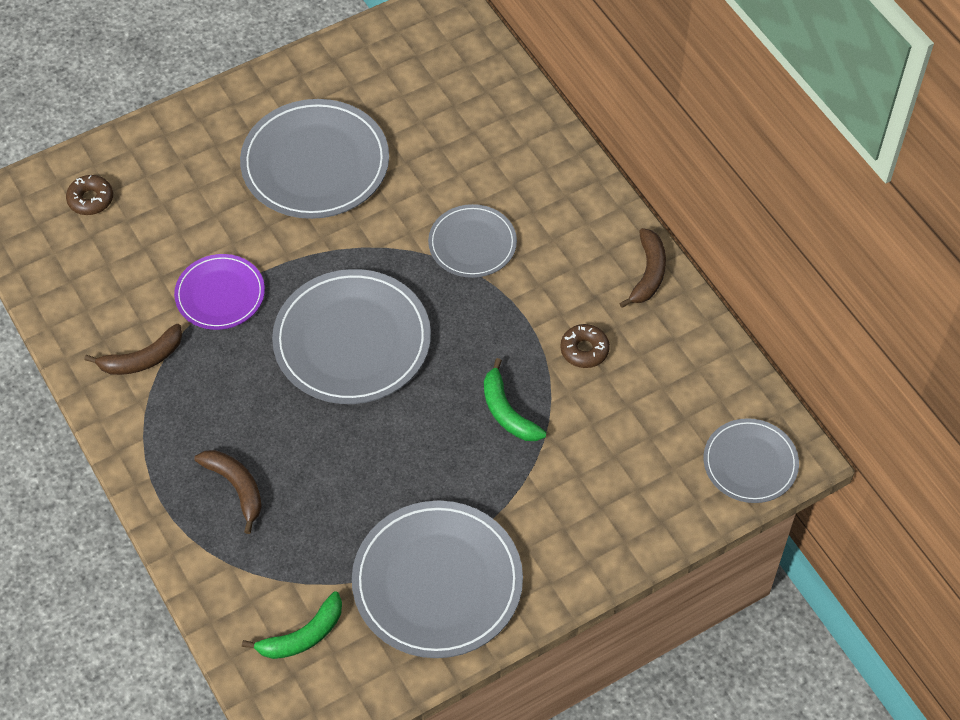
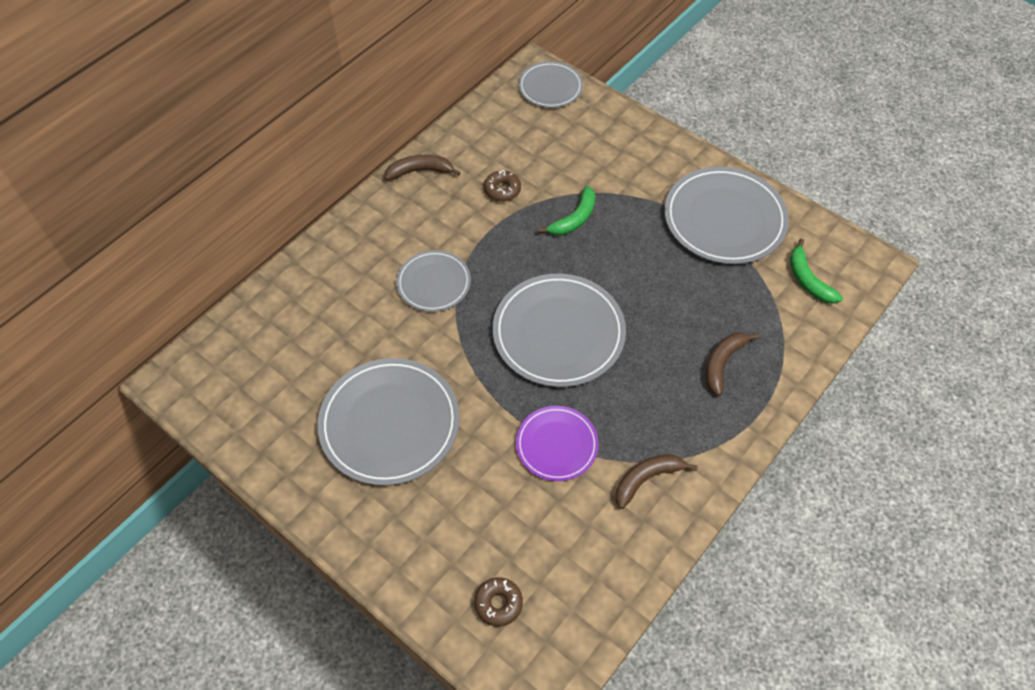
camera: 110 degrees left, 0 degrees up
brown banana [84,324,182,375] -> brown banana turned 75 degrees counterclockwise [616,454,698,509]
green banana [242,592,342,659] -> green banana turned 150 degrees counterclockwise [790,239,843,304]

